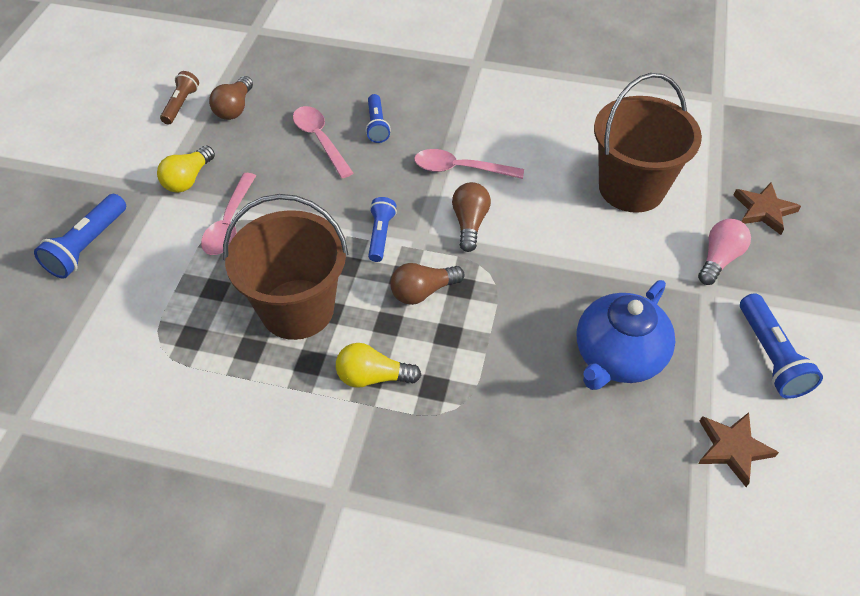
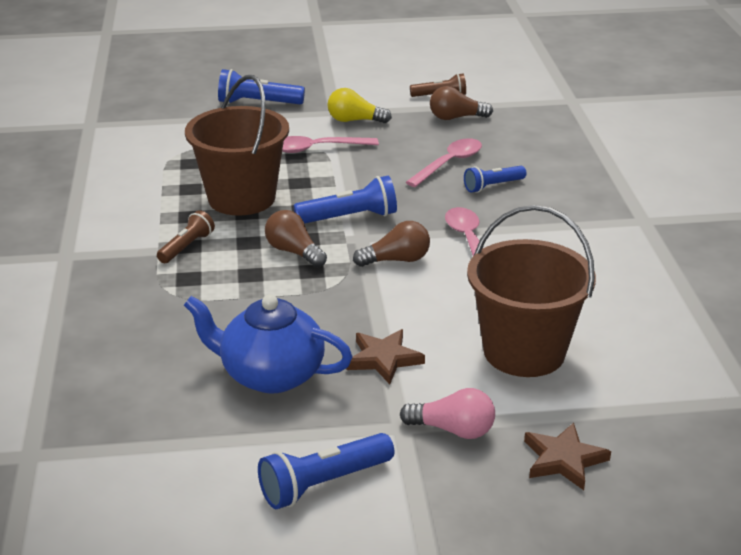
camera: 70 degrees right, 20 degrees down
yellow light bulb [336,343,421,388] -> brown flashlight [157,210,215,263]
blue flashlight [368,197,397,262] -> blue flashlight [293,176,397,224], size x1.50
brown star [698,412,779,487] -> brown star moved to [347,329,425,384]

